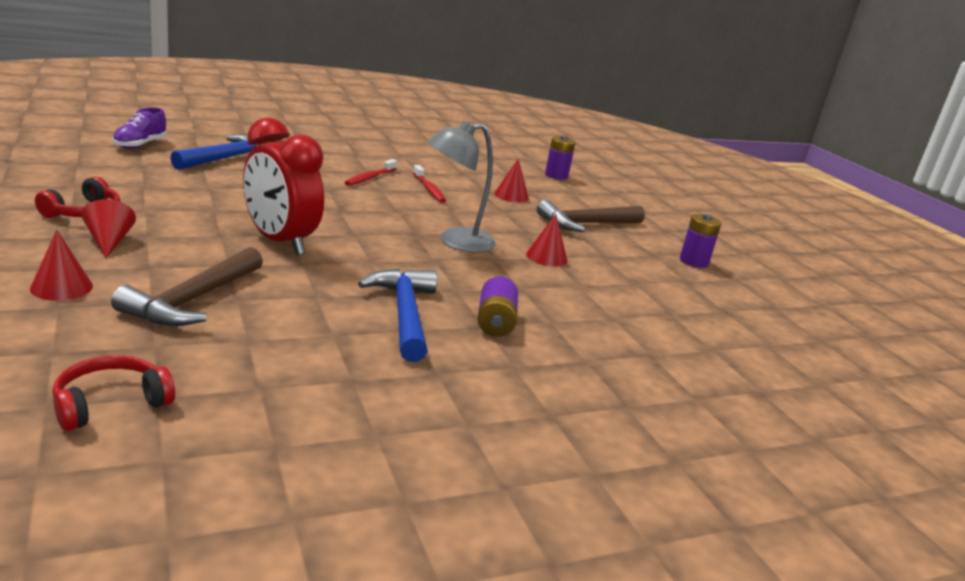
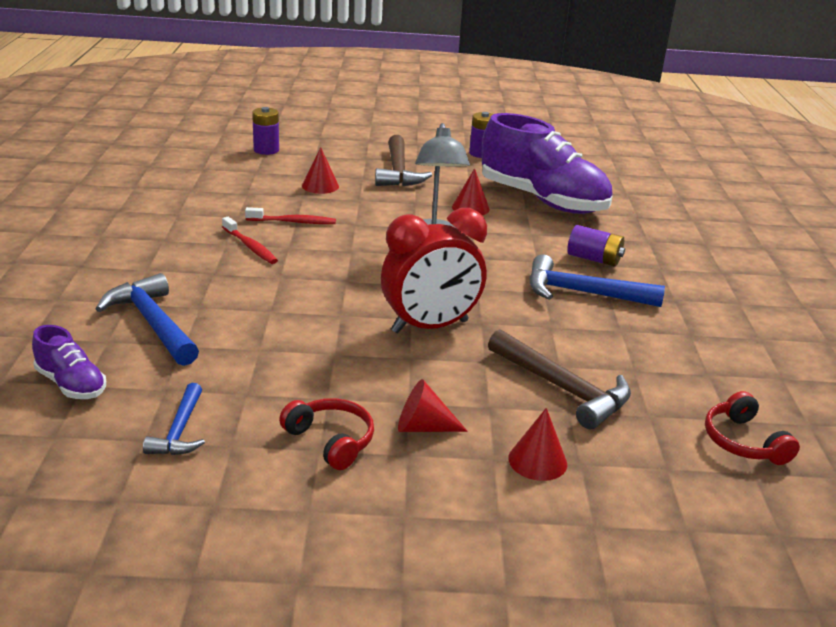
camera: 65 degrees left, 5 degrees up
none -> blue hammer [143,383,205,455]
none -> purple shoe [482,113,613,214]

